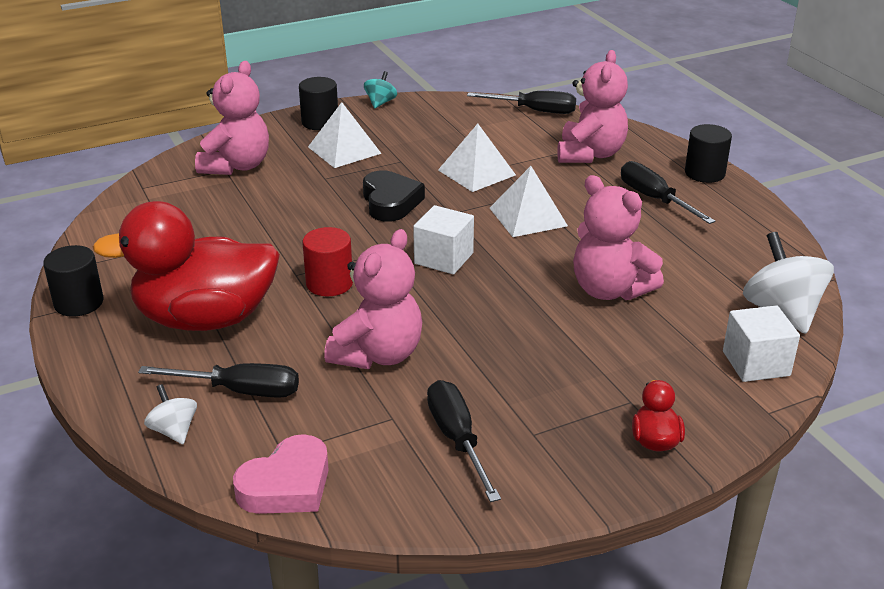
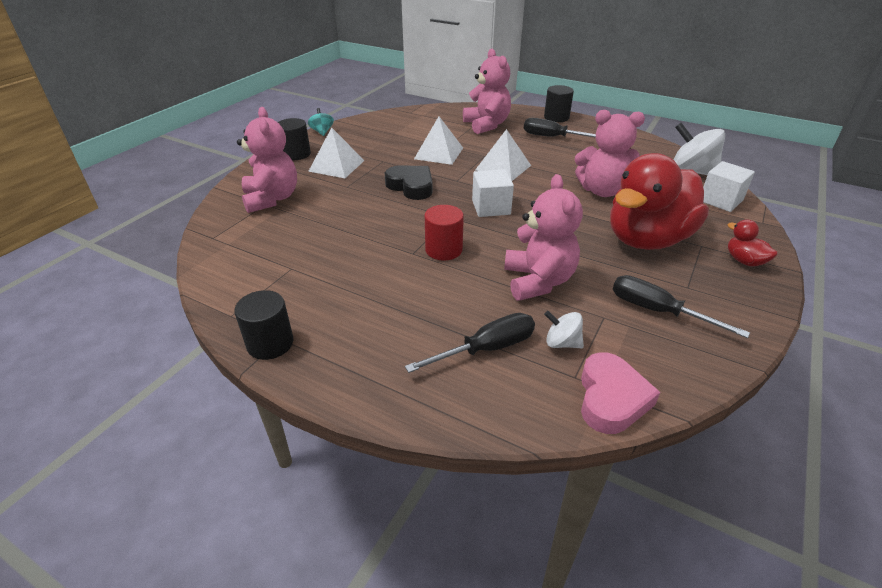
camera: 35 degrees left, 5 degrees up
red duck [93,201,280,331] -> red duck moved to [610,153,709,250]
white spinning top [144,384,197,444] -> white spinning top moved to [544,311,584,348]
black screwdriver [467,91,576,114] -> none

